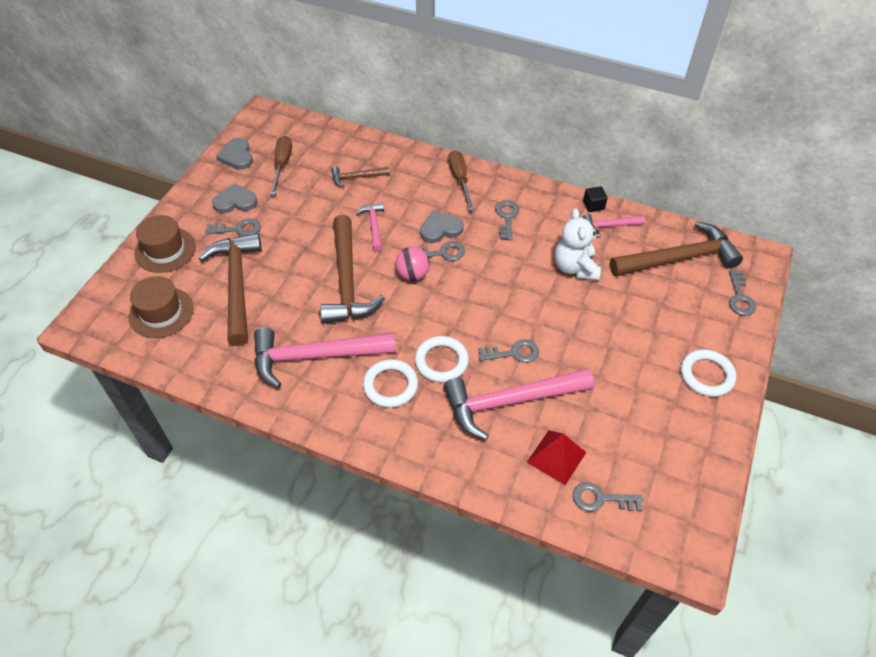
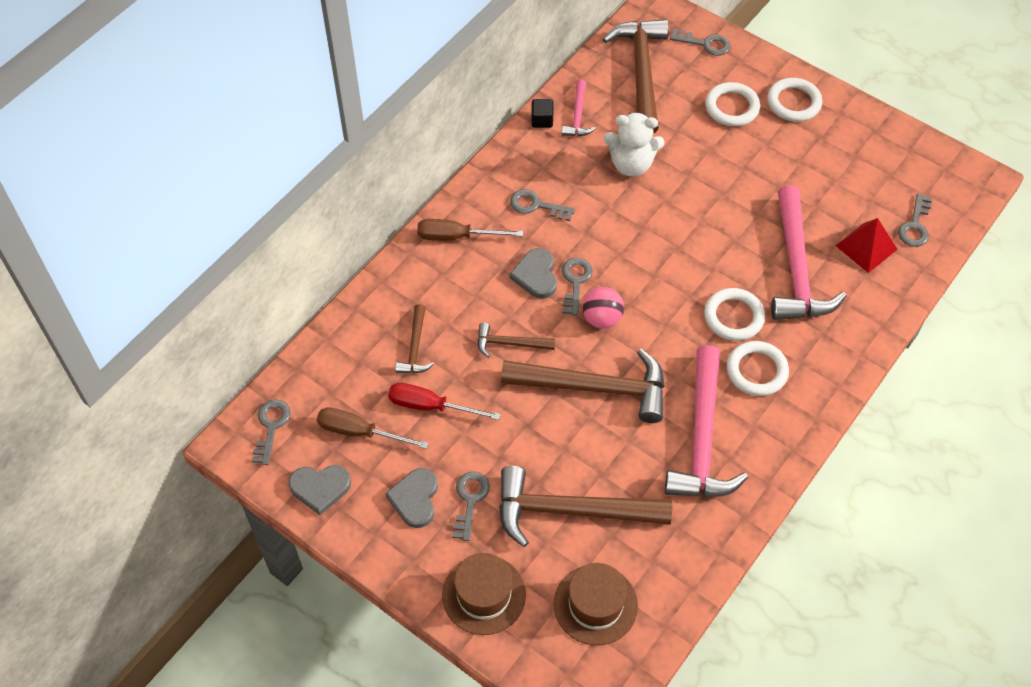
camera: 75 degrees left, 5 degrees up
pink hammer [356,203,384,251] -> brown hammer [478,323,555,358]
grey key [478,339,539,363] -> grey key moved to [252,399,291,465]
none -> red screwdriver [388,383,501,420]
none -> white ring [705,82,760,126]

